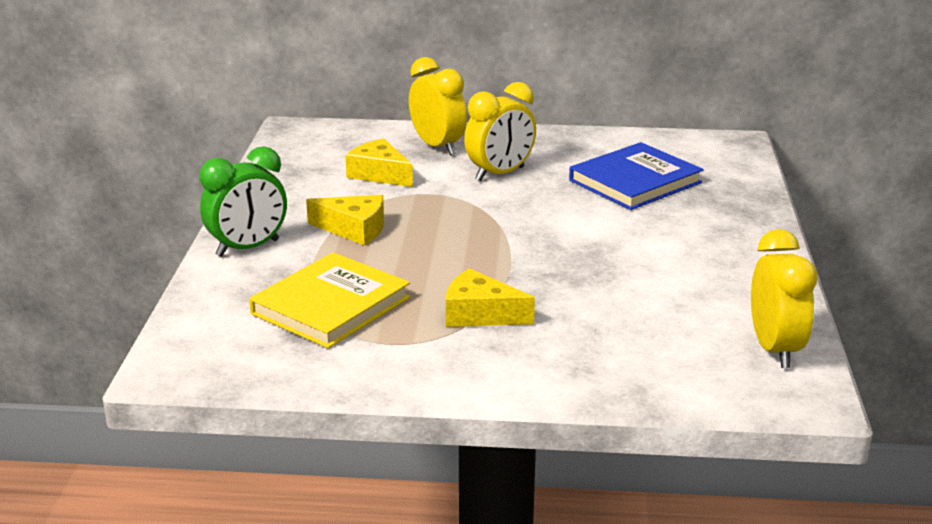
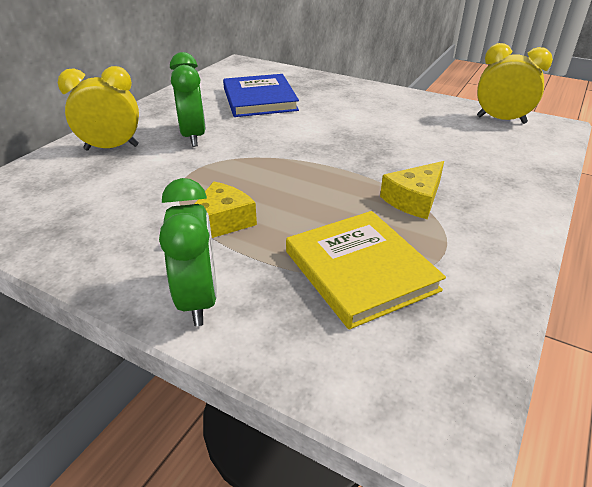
camera: 65 degrees left, 10 degrees up
yellow cheese [345,138,413,187] -> none
yellow clock [464,82,536,181] -> green clock [170,52,206,147]

